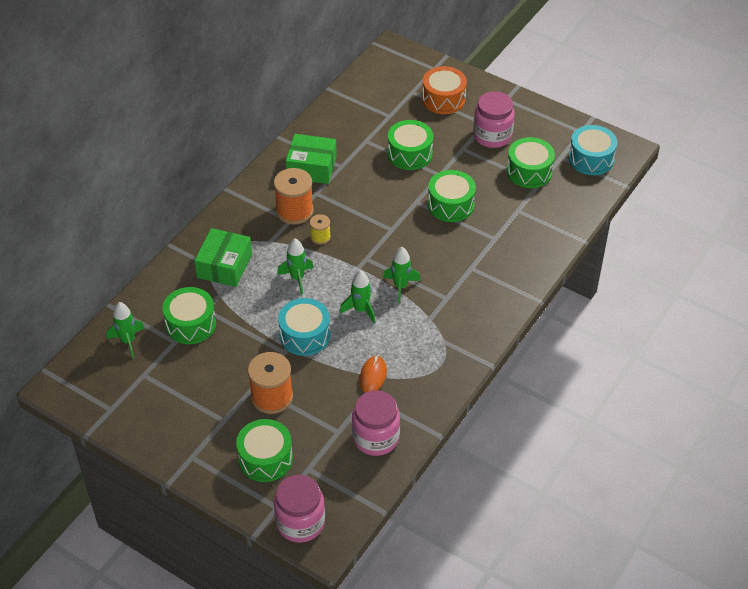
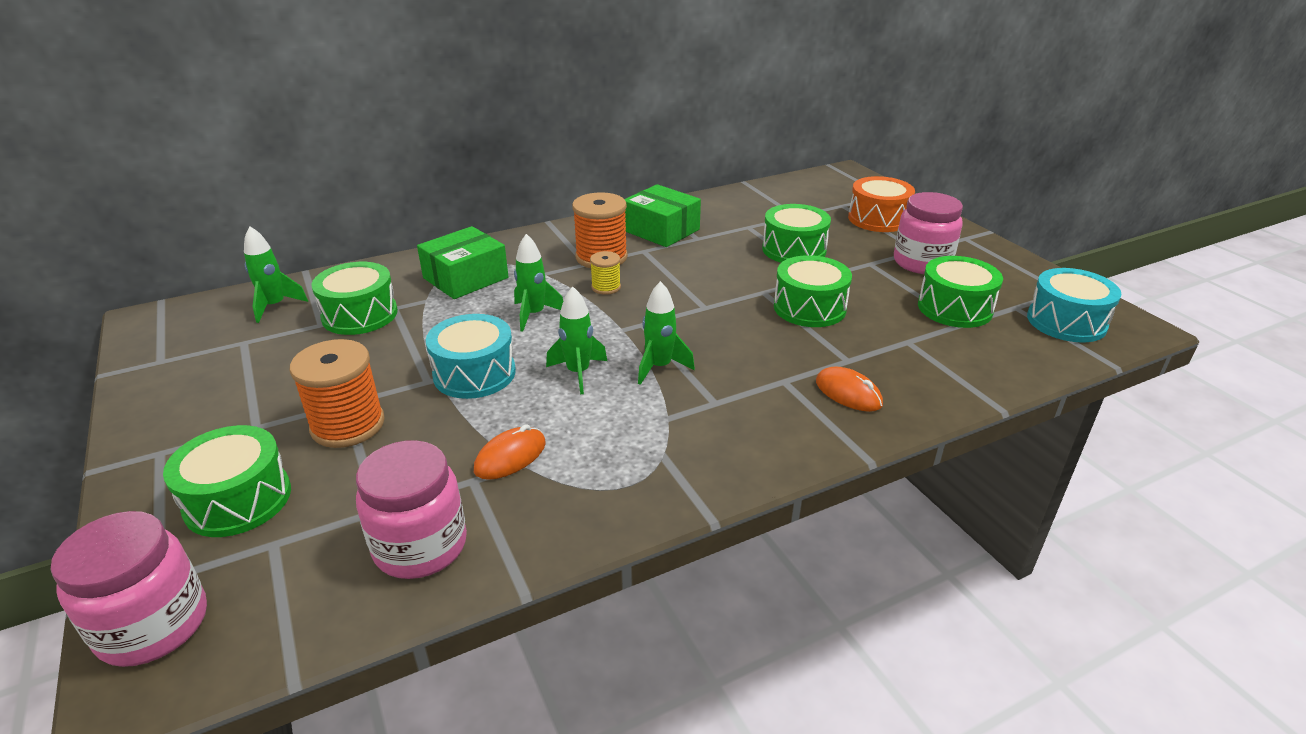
camera: 30 degrees right, 15 degrees down
none -> orange mouse [816,366,883,412]

